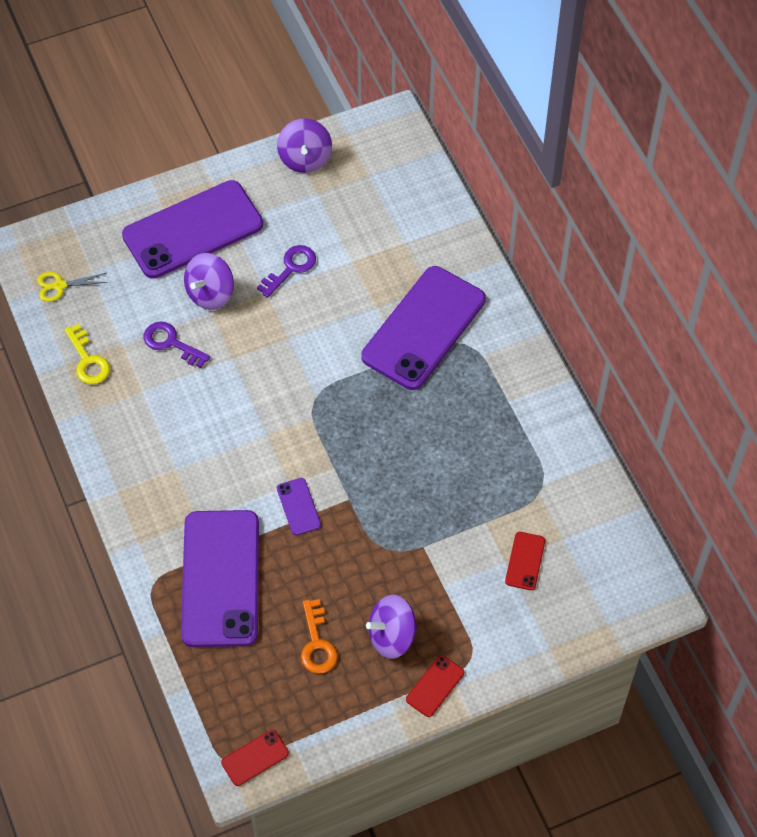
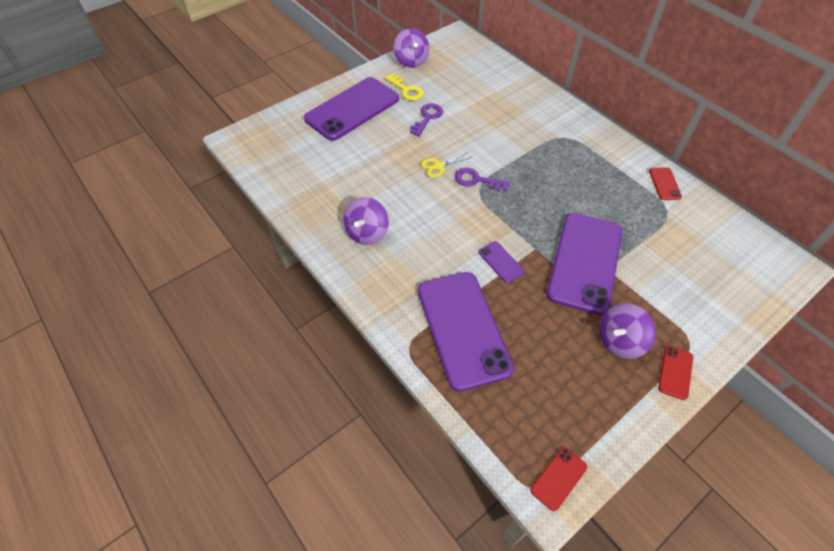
camera: 15 degrees left, 5 degrees down
yellow scissors [37,272,108,302] -> yellow scissors moved to [421,152,472,178]
yellow key [64,324,110,384] -> yellow key moved to [385,73,424,101]
purple key [143,321,210,368] -> purple key moved to [455,168,510,191]
purple spinning top [184,253,234,310] -> purple spinning top moved to [343,197,389,245]
orange key [301,599,338,674] -> none
purple phone [361,266,486,390] -> purple phone moved to [547,213,622,315]
red phone [505,532,545,590] -> red phone moved to [649,167,682,200]

